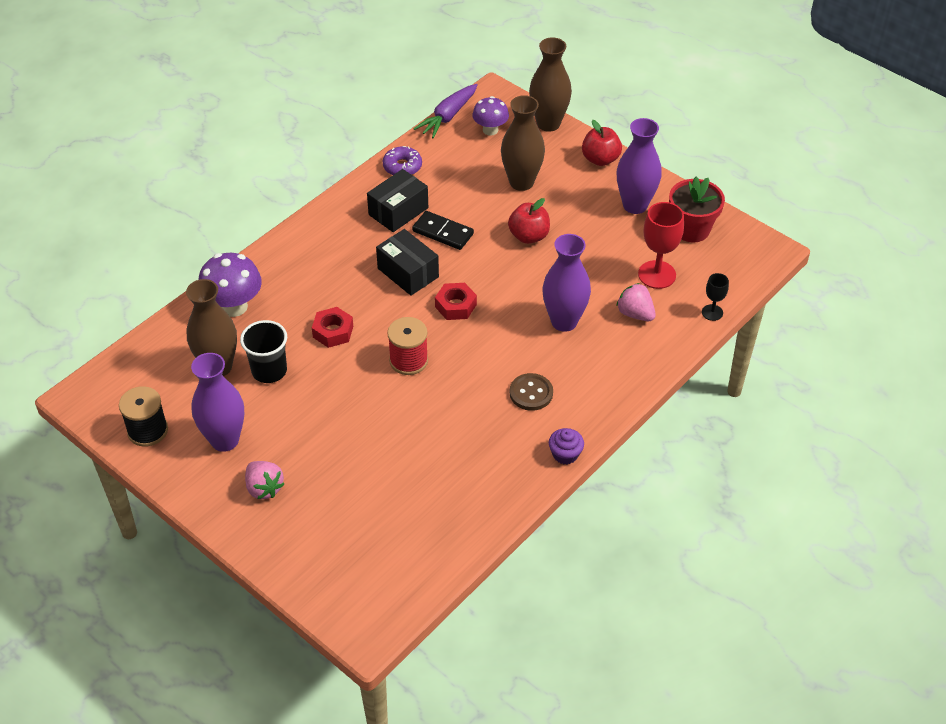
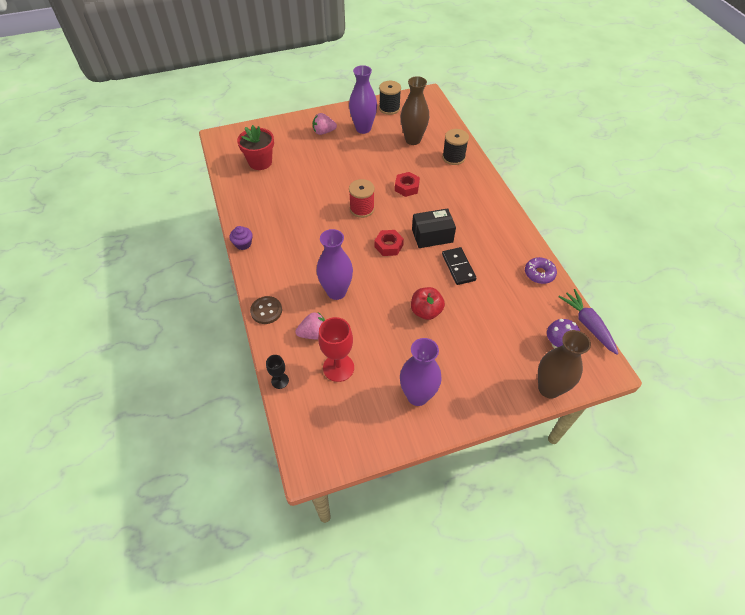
camera: 120 degrees right, 5 degrees up
purple mushroom [199,253,262,317] -> black spool [442,129,469,165]
black cup [240,320,287,383] -> none
black box [367,169,428,232] -> none
black domino [412,211,474,250] -> black domino turned 75 degrees counterclockwise [442,247,477,285]
brown vase [501,95,545,191] -> none
brown button [510,373,553,411] -> brown button moved to [250,296,282,324]
red apple [582,120,622,166] -> none
red flower pot [669,177,725,242] -> red flower pot moved to [237,125,274,170]

